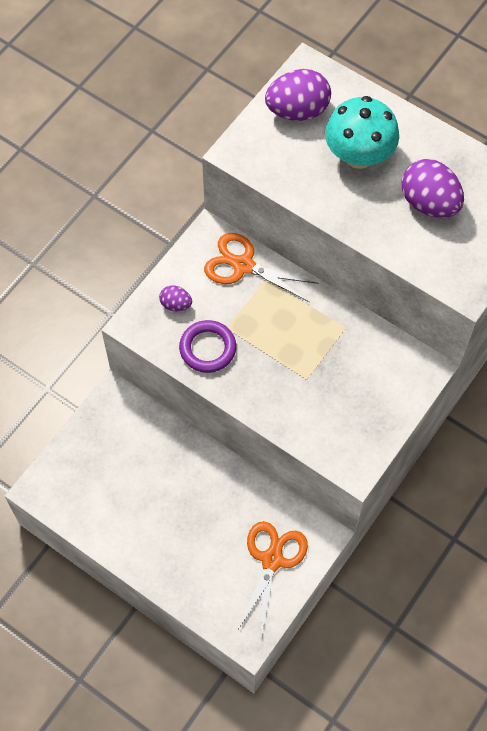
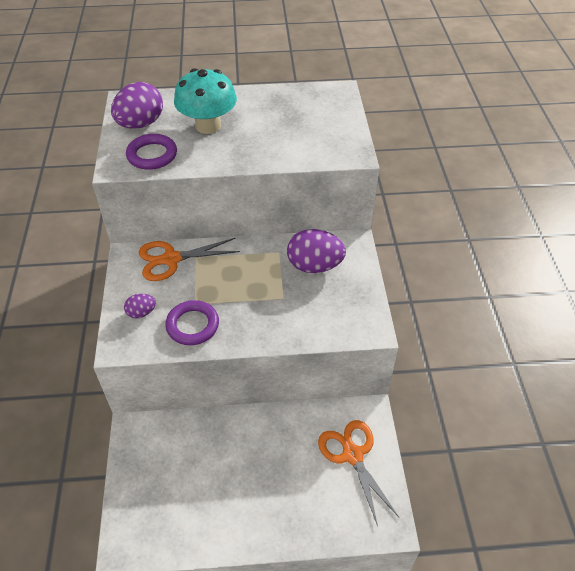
camera: 40 degrees left, 15 degrees down
purple egg [402,159,464,218] -> purple egg moved to [287,229,346,273]
none -> purple ring [126,134,177,170]

